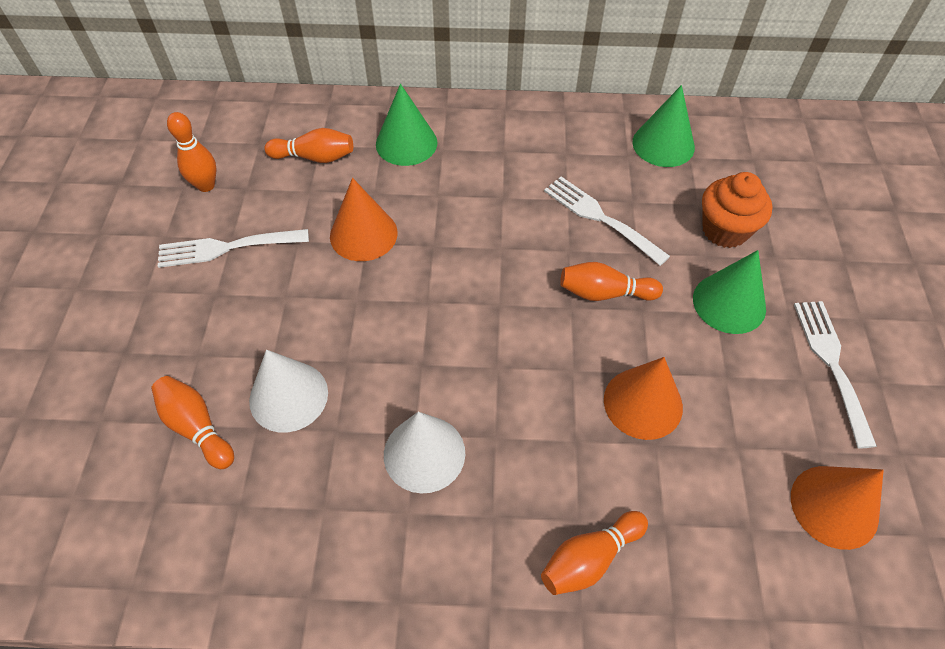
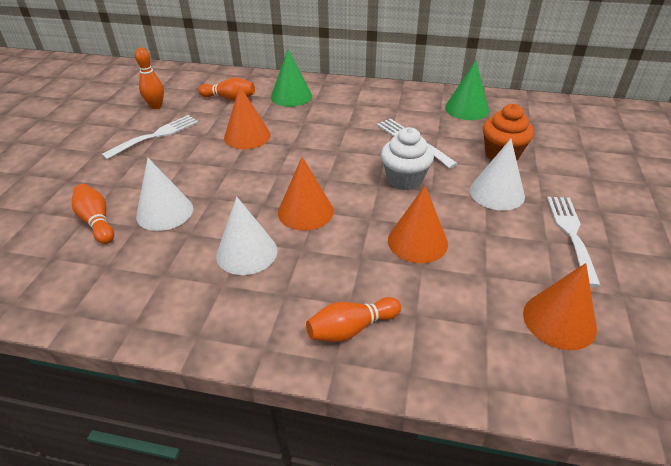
camera: 10 degrees right, 15 degrees down
white fork [158,229,309,268] -> white fork turned 135 degrees clockwise [101,115,199,159]
orange bowling pin [560,262,663,301] -> white cupcake [381,127,434,190]
green cone [693,250,766,334] -> white cone [470,139,525,211]
none -> orange cone [278,157,334,231]

